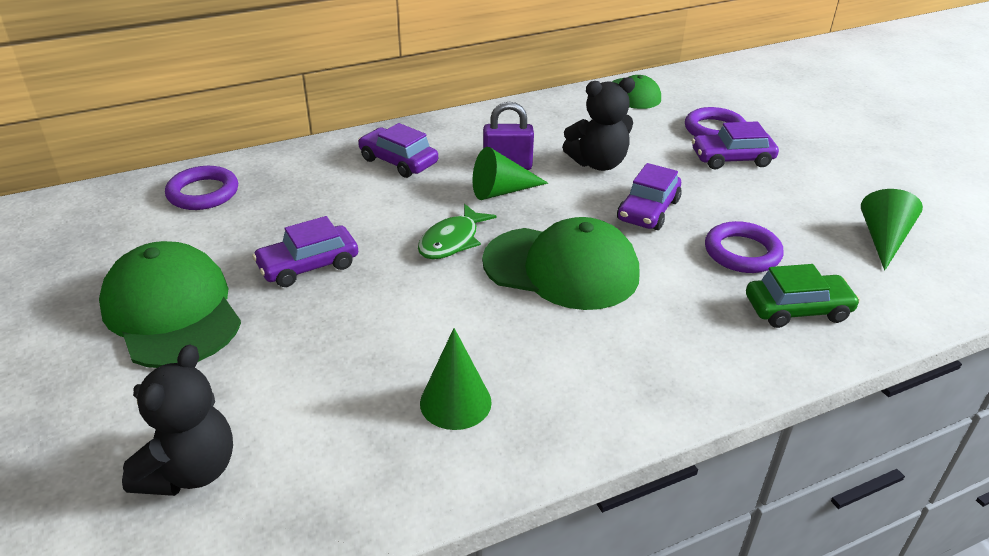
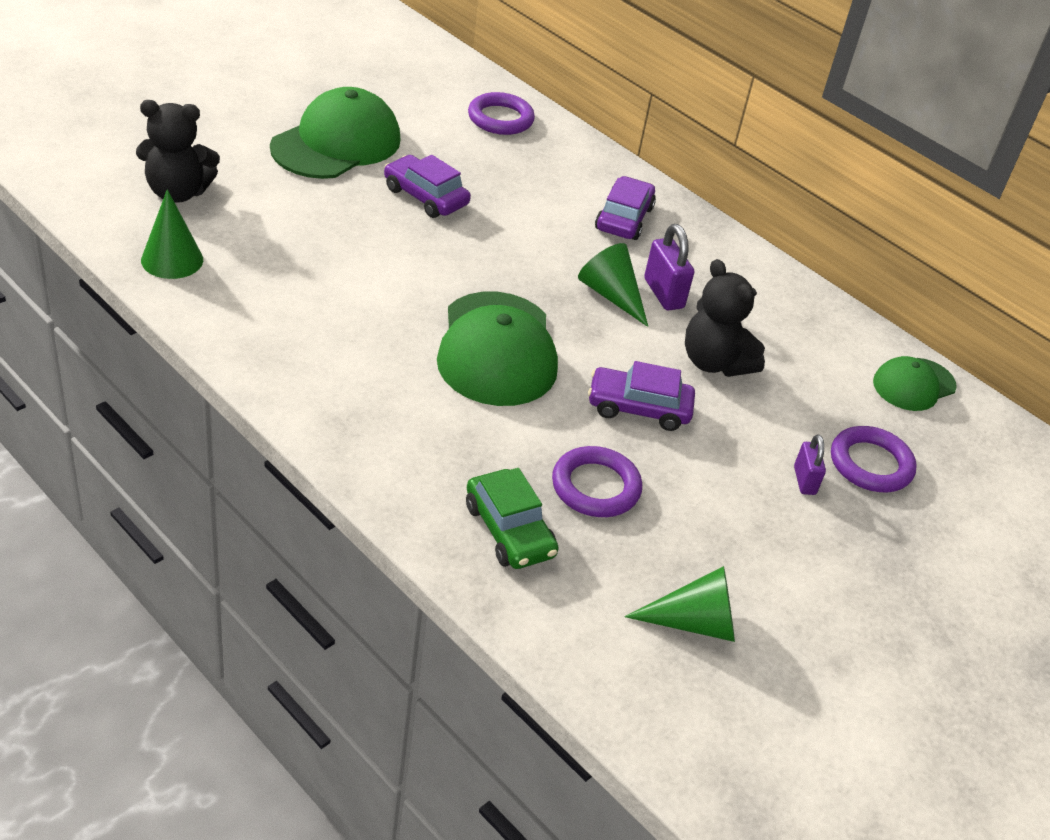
camera: 65 degrees right, 5 degrees up
green fish [418,204,497,259] -> none
green cone [420,328,492,430] -> green cone moved to [141,189,203,279]
purple car [692,121,779,169] -> purple padlock [794,434,826,495]

